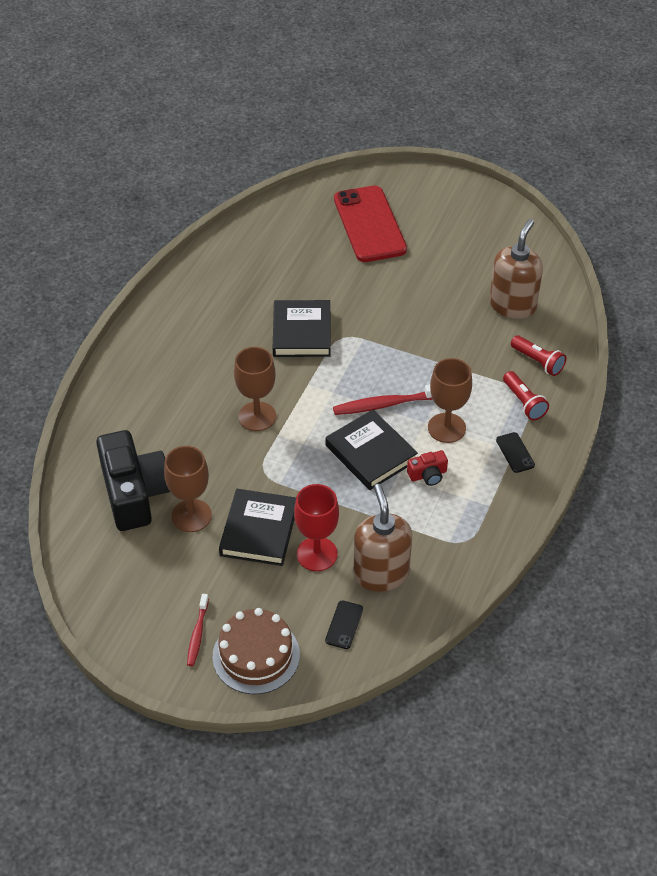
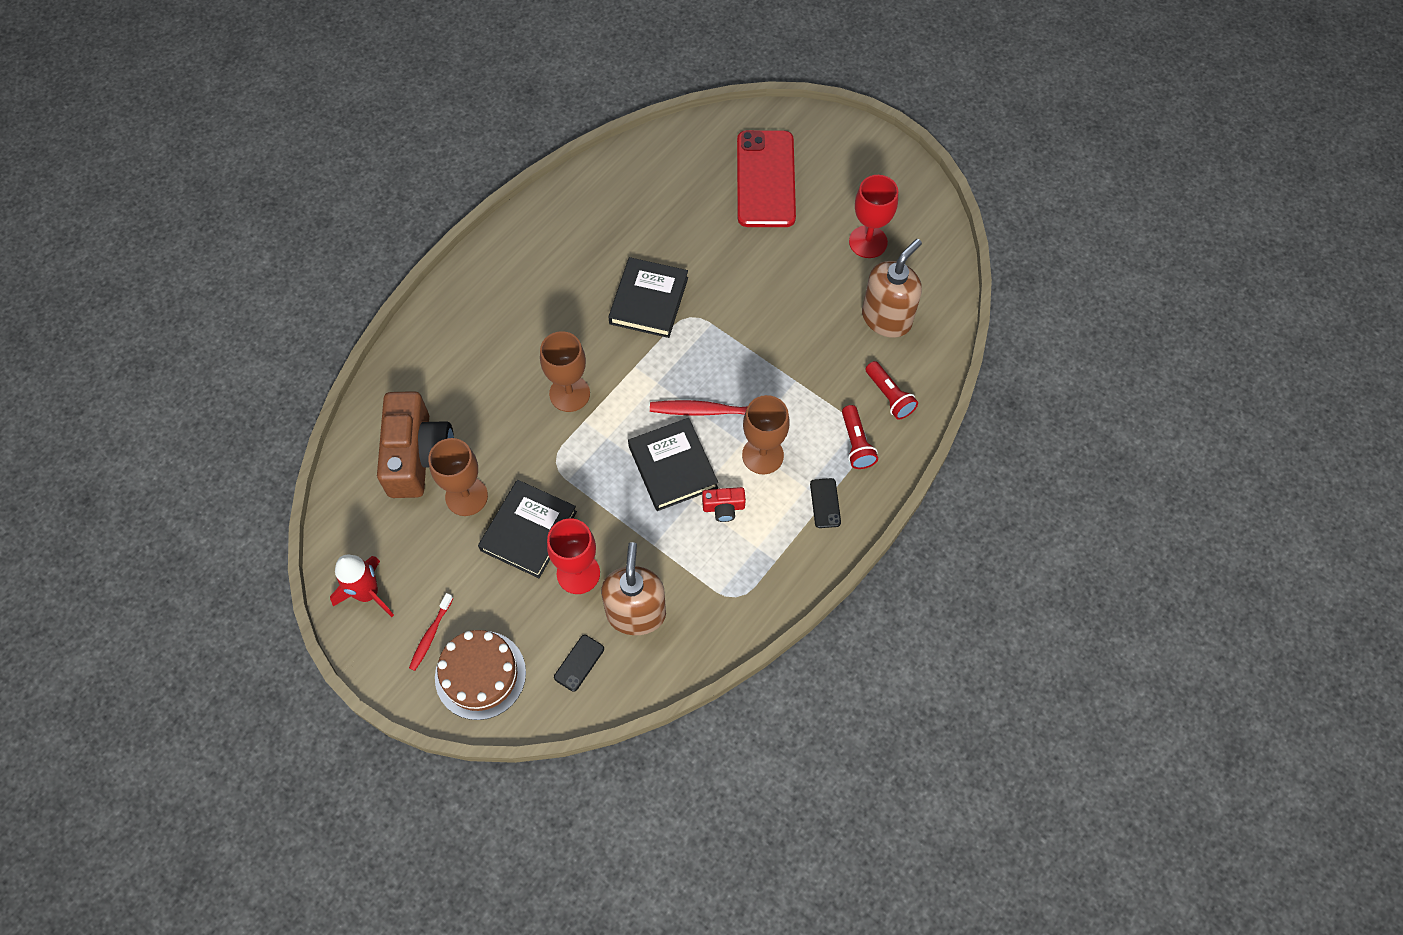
camera: 15 degrees right, 15 degrees up
black camera [96,430,170,531] -> brown camera [377,391,454,498]
none -> red rocket [330,555,394,617]
none -> red goblet [849,175,898,258]

